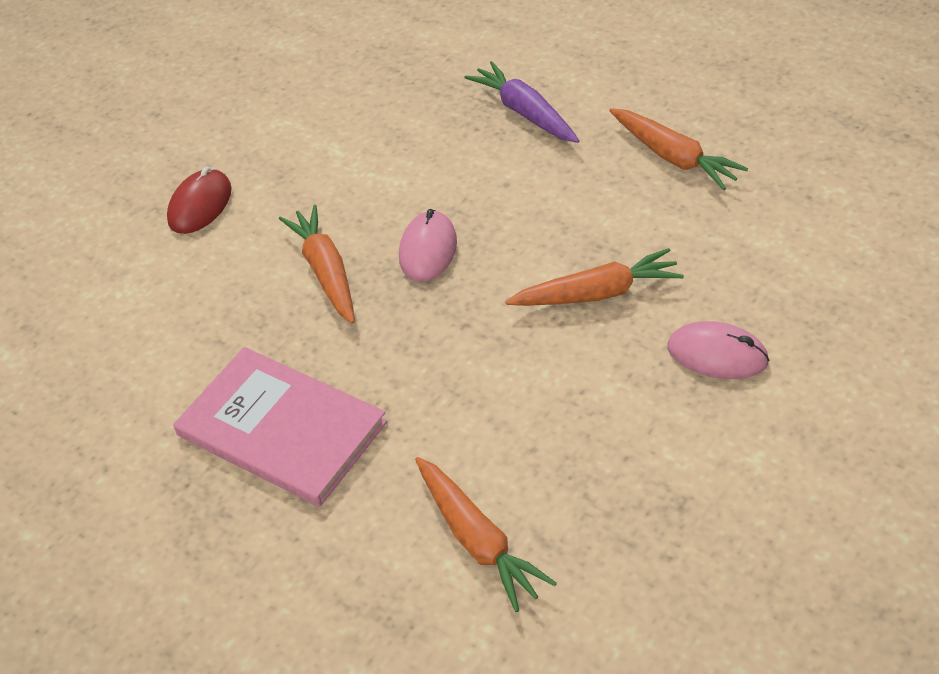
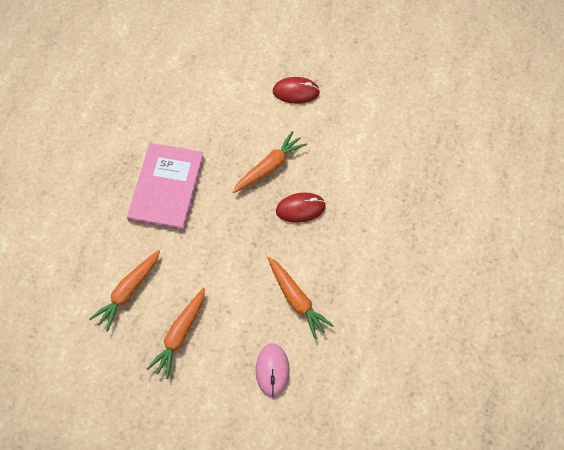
camera: 65 degrees right, 15 degrees up
pink mouse [399,209,457,282] -> red mouse [276,192,326,223]
purple carrot [464,61,579,143] -> none
orange carrot [609,108,748,190] -> orange carrot moved to [147,288,205,379]

